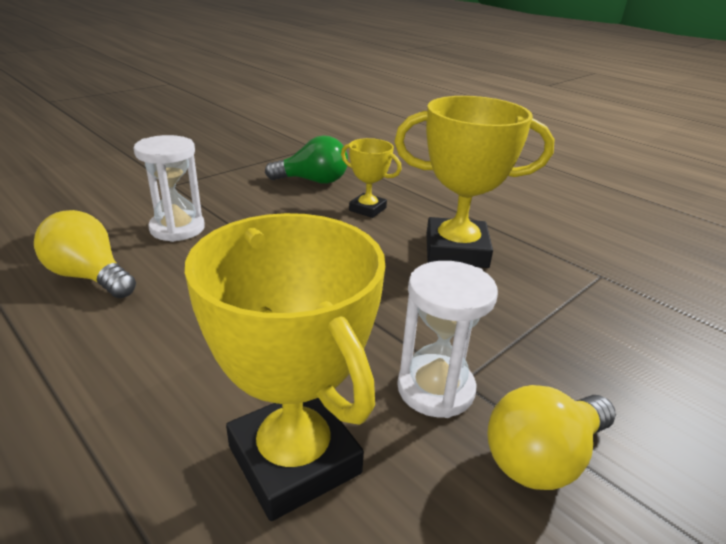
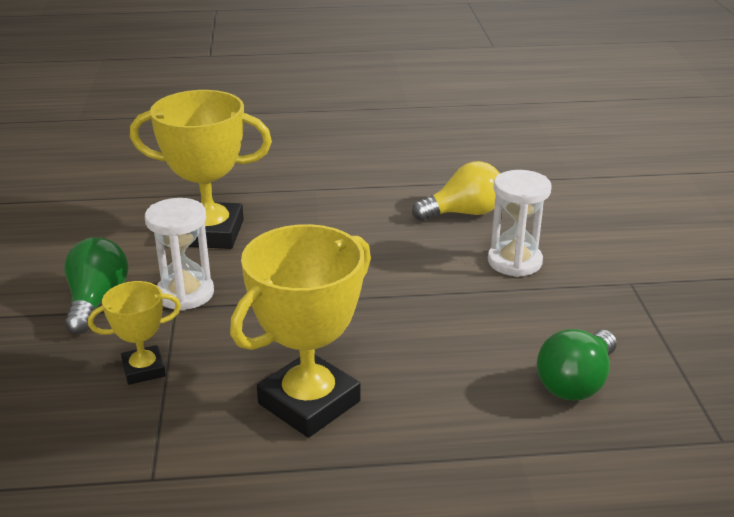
camera: 130 degrees right, 0 degrees up
yellow trophy [341,138,402,218] -> yellow trophy moved to [88,281,181,385]
yellow light bulb [487,385,616,490] -> green light bulb [64,237,129,334]

